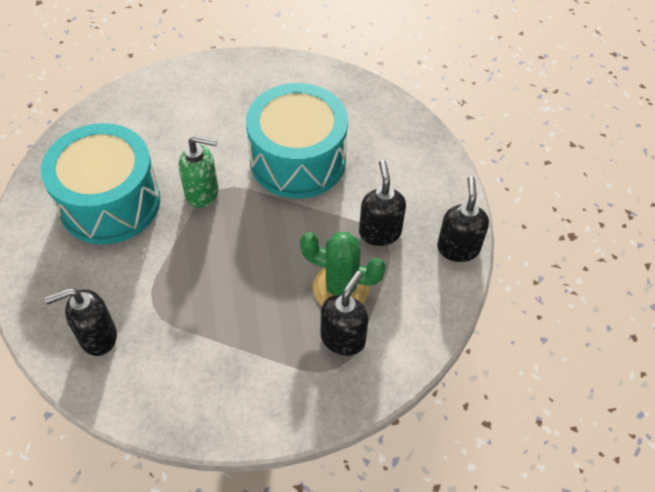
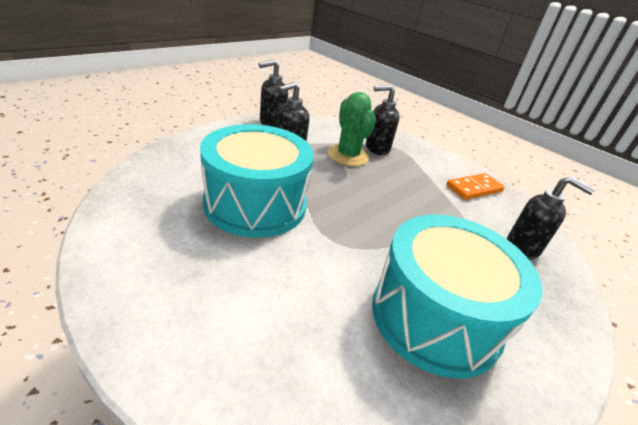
camera: 130 degrees left, 20 degrees down
green soap dispenser [179,135,218,208] -> none
none -> orange domino [446,173,504,200]

